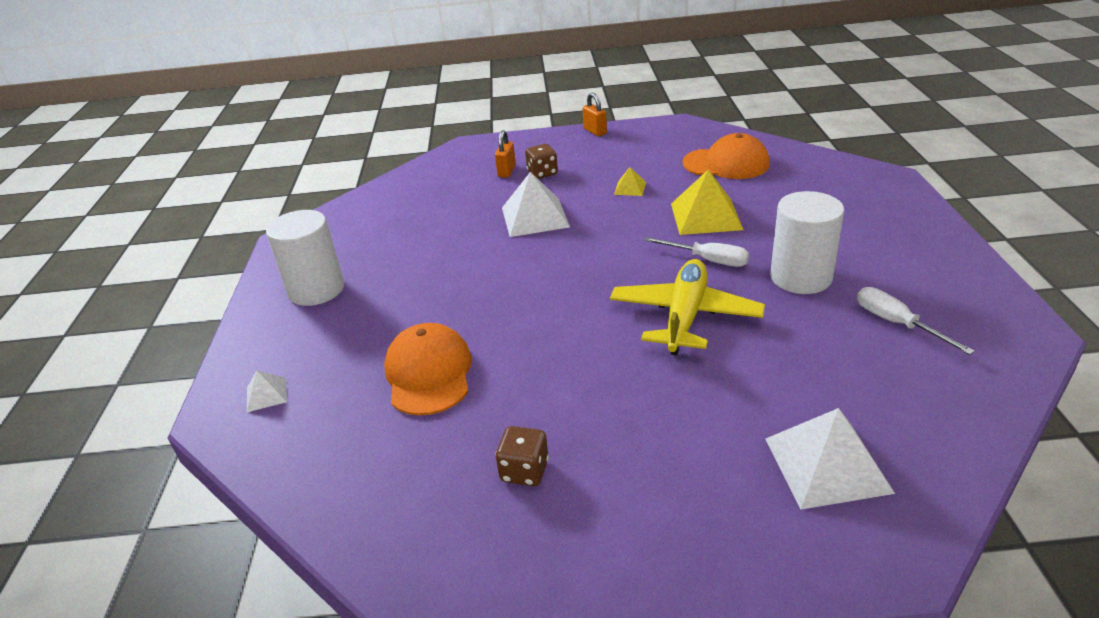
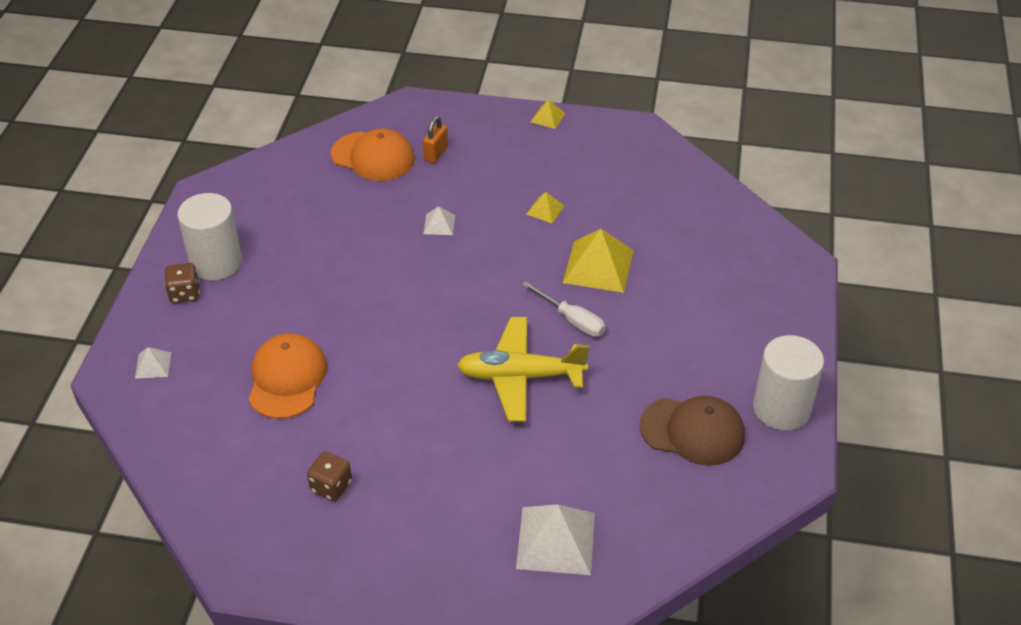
camera: 10 degrees right, 10 degrees up
white pyramid [502,172,570,237] -> white pyramid [423,206,455,235], size x0.49
brown dice [525,144,558,179] -> brown dice moved to [164,263,200,303]
orange padlock [583,93,607,136] -> yellow pyramid [531,99,566,129]
yellow plane [610,259,765,356] -> yellow plane turned 120 degrees counterclockwise [457,317,589,422]
orange cap [683,133,770,179] -> orange cap moved to [331,128,415,181]
white cylinder [770,191,844,294] -> white cylinder moved to [753,335,824,431]
white screwdriver [857,287,975,355] -> brown cap [640,396,745,466]

